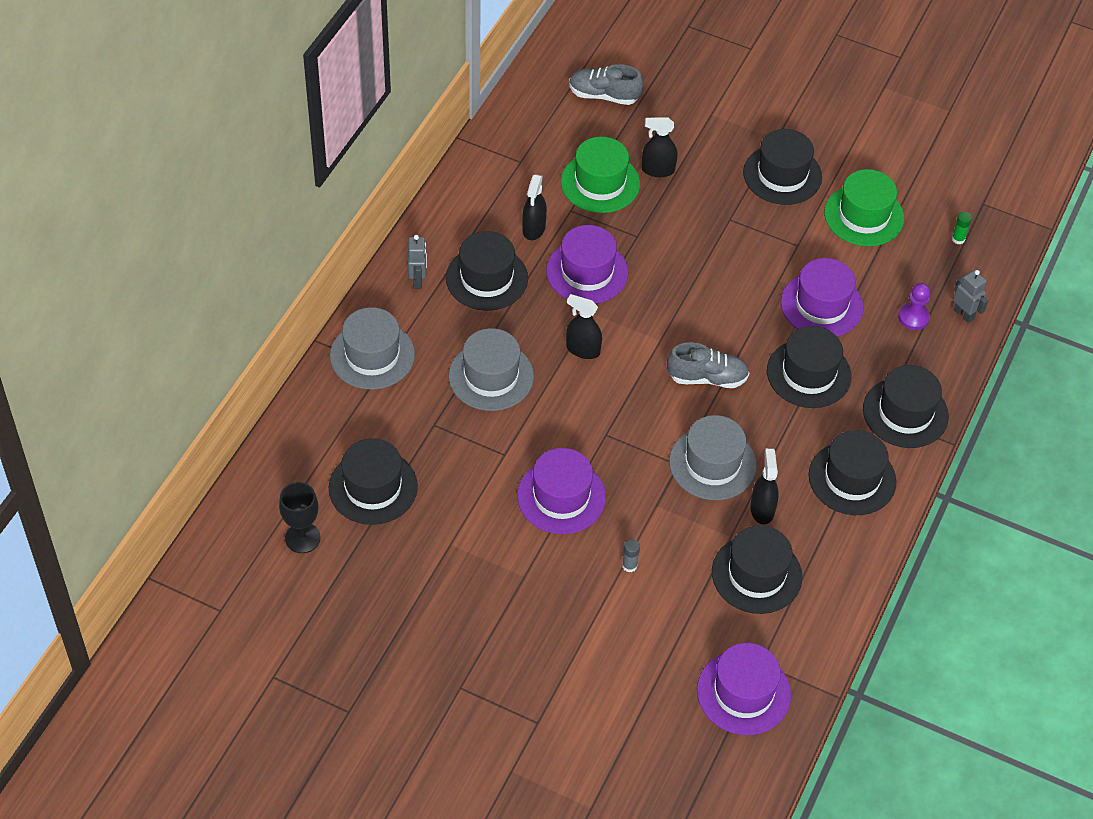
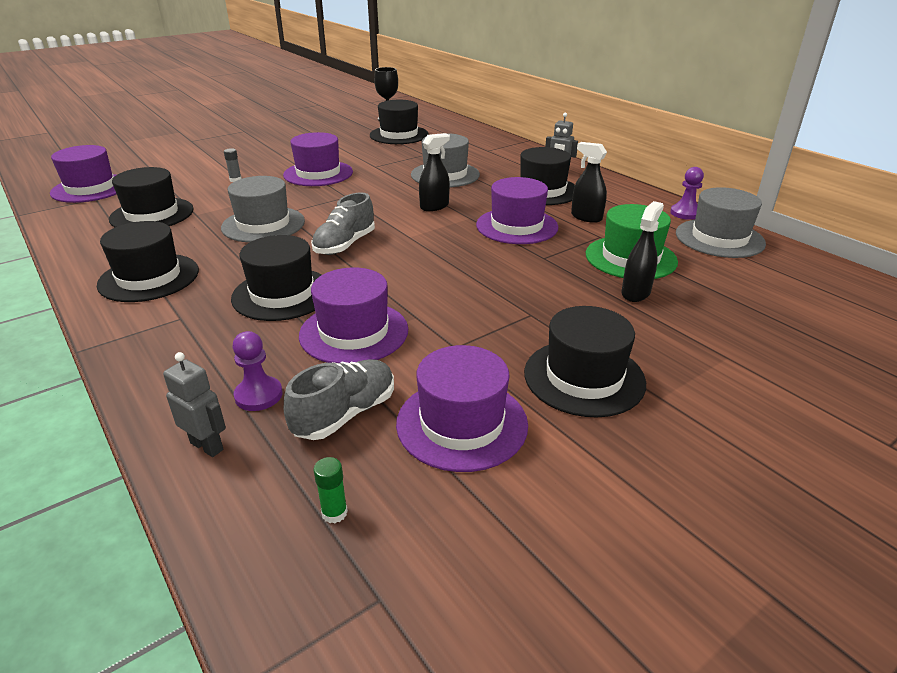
camera: 120 degrees right, 20 degrees down
grey hat [330,307,415,390] -> grey hat moved to [676,187,766,258]
grey shoe [569,64,643,105] -> grey shoe moved to [284,359,394,440]
black spray bottle [750,449,779,525] -> none
green hat [824,169,904,246] -> purple hat [396,345,528,472]
black hat [863,365,949,448] -> none
grey robot [953,270,988,323] -> grey robot turned 135 degrees counterclockwise [163,352,226,457]
none -> purple pawn [670,167,704,220]

